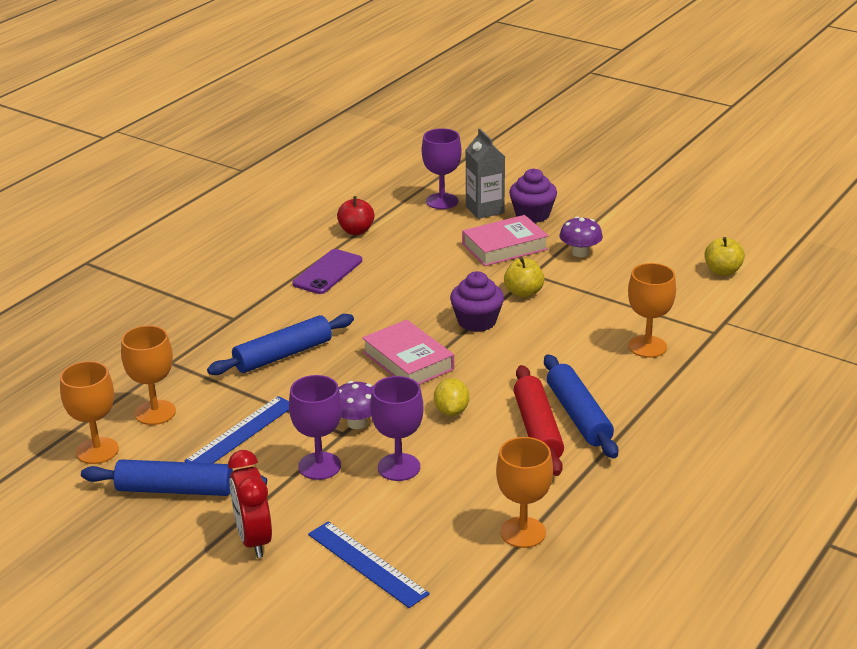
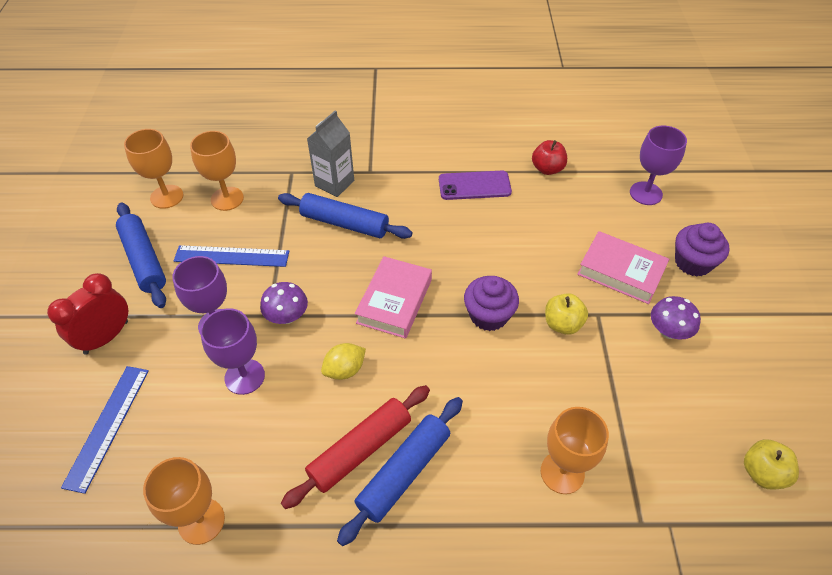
camera: 55 degrees right, 20 degrees up
grey carton [466,129,505,219] -> grey carton moved to [307,110,354,197]

